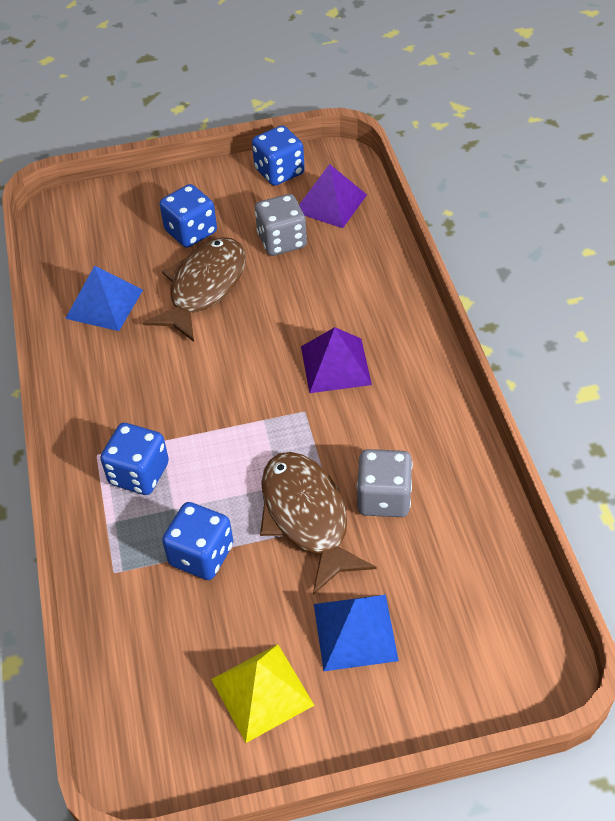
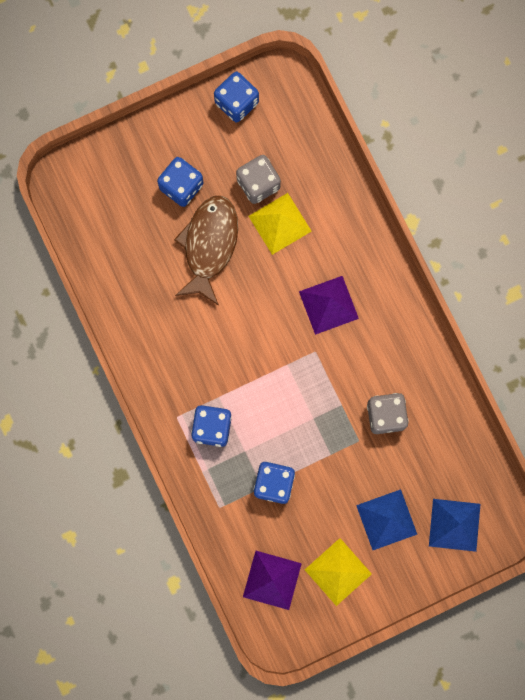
camera: 15 degrees left, 30 degrees up
blue pyramid [65,266,143,331] -> blue pyramid moved to [429,499,481,552]
brown fish [260,452,377,595] -> none
purple pyramid [299,164,367,228] -> purple pyramid moved to [243,551,302,610]
none -> yellow pyramid [248,193,312,255]

